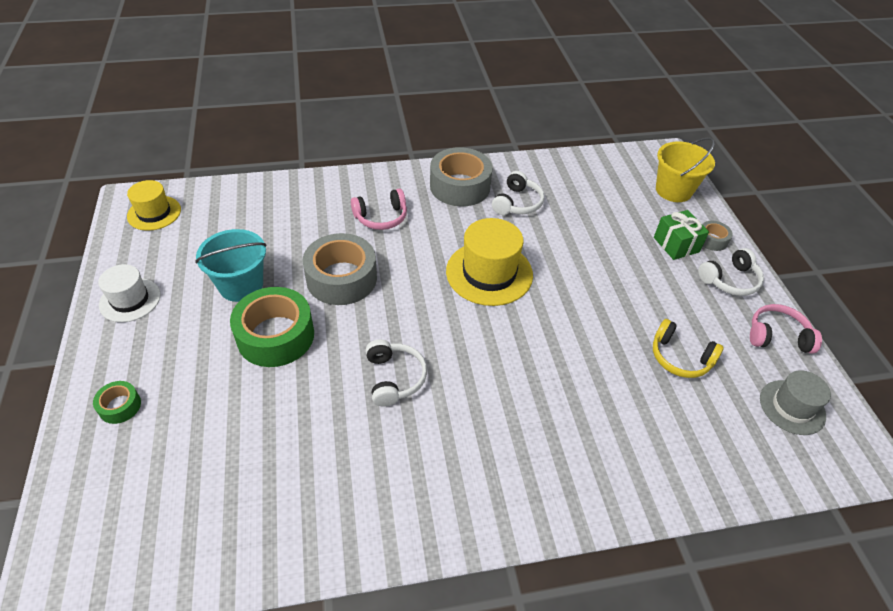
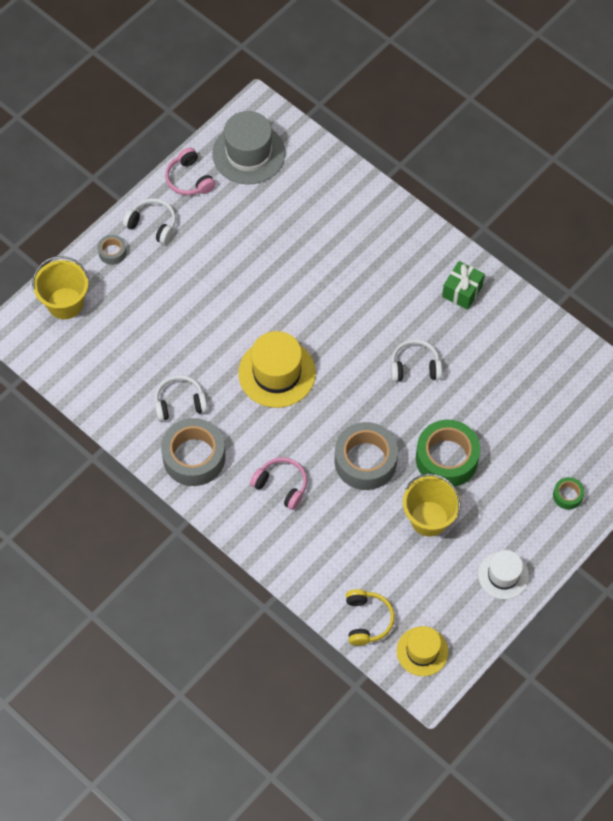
camera: 125 degrees left, 15 degrees up
turquoise bucket [195,229,267,302] -> yellow bucket [403,473,461,536]
white headphones [366,339,427,407] -> white headphones turned 45 degrees clockwise [390,339,442,382]
yellow headphones [653,319,724,378] -> yellow headphones moved to [346,589,395,646]
green gift [654,210,709,260] -> green gift moved to [442,261,485,310]
grey hat [760,370,831,435] -> grey hat [212,111,285,185], size x1.60

